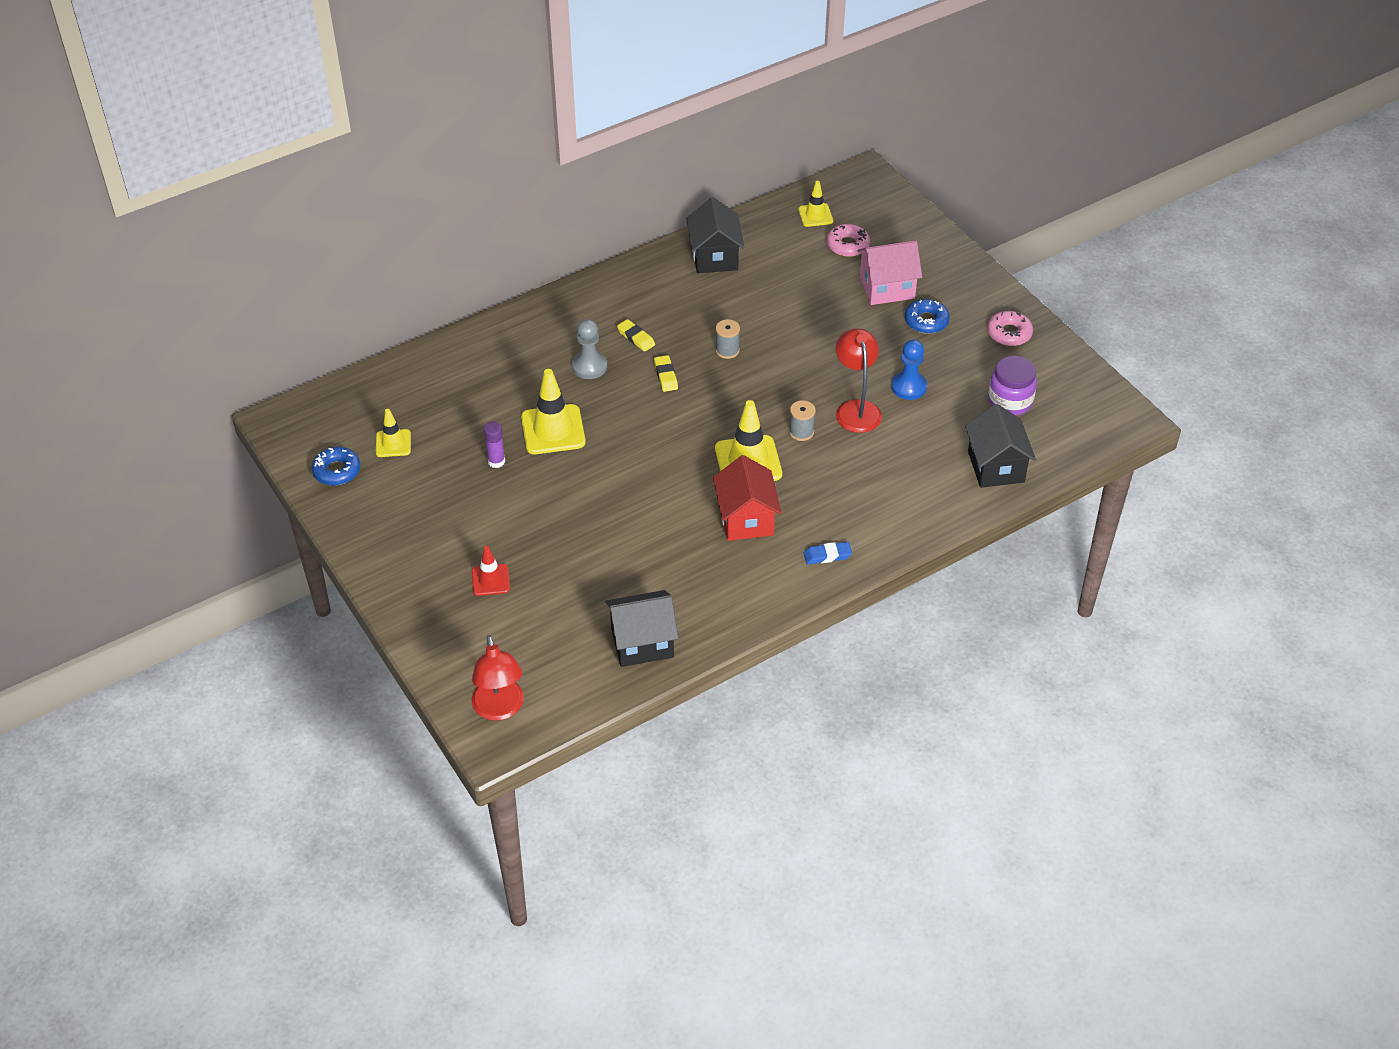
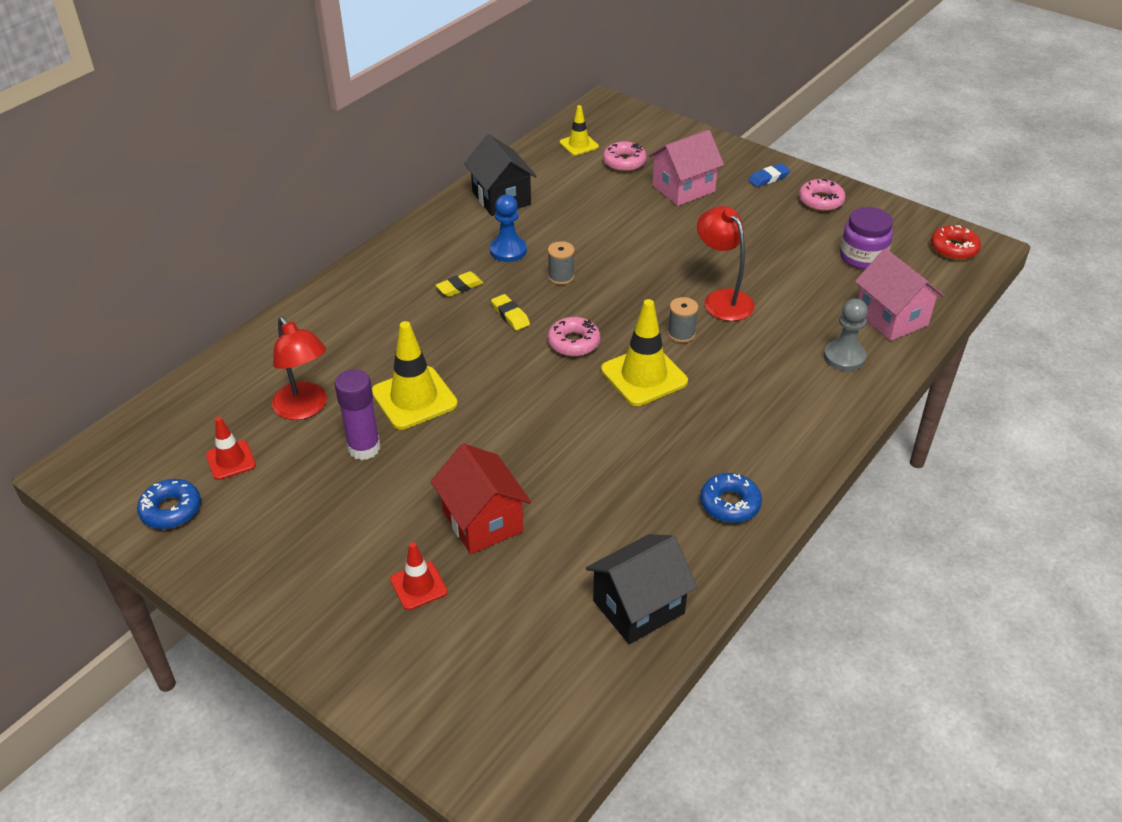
camera: 20 degrees left, 5 degrees down
yellow traffic cone [376,409,411,457] -> red traffic cone [206,417,256,480]
red lamp [472,635,524,721] -> red lamp moved to [272,317,327,420]
purple glue stick [483,421,505,468] -> purple glue stick [335,369,380,460], size x1.55
grey pawn [572,319,607,379] -> grey pawn moved to [824,299,868,371]
yellow eraser [617,319,655,352] -> yellow eraser turned 60 degrees counterclockwise [436,271,483,297]
red house [713,455,782,541] -> red house moved to [431,444,531,554]
blue eraser [804,542,852,564] -> blue eraser moved to [748,163,790,187]
blue pawn [891,339,927,400] -> blue pawn moved to [490,195,527,262]
blue donut [905,299,950,334] -> blue donut moved to [700,473,762,523]
black house [965,404,1036,488] -> pink house [855,248,945,341]
none -> pink donut [548,317,600,357]
none -> red donut [931,225,981,260]

